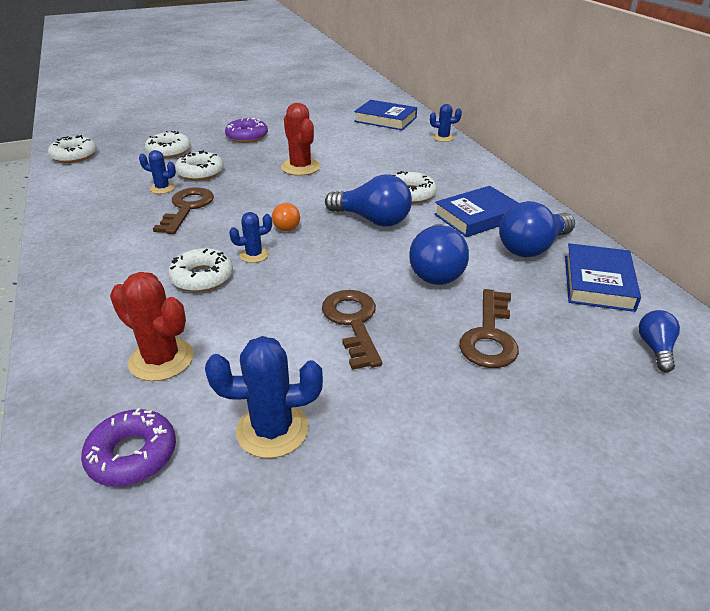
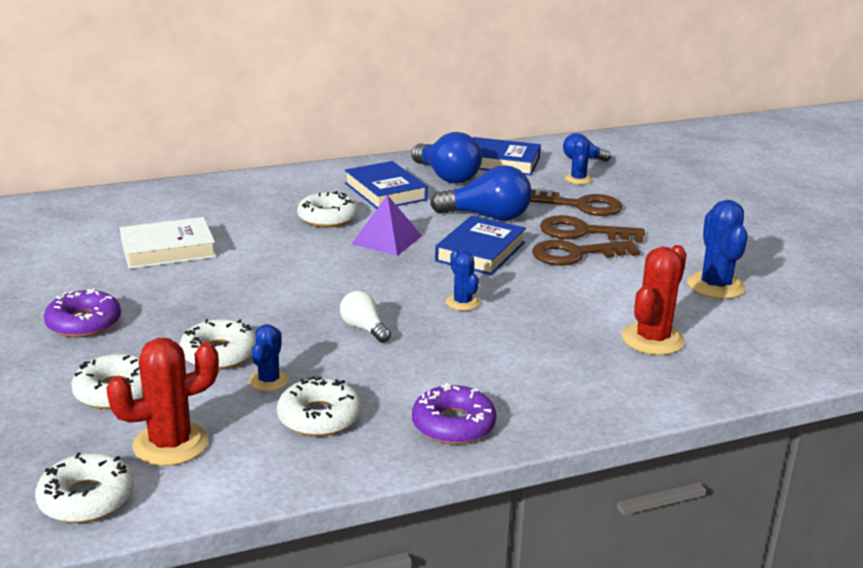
camera: 90 degrees left, 10 degrees down
purple donut [81,408,176,487] -> purple donut moved to [412,383,496,444]
brown key [153,187,214,234] -> brown key moved to [540,215,645,243]
white donut [168,248,233,292] -> white donut moved to [277,376,361,436]
orange light bulb [272,203,300,231] -> none
red cactus [281,103,321,176] -> red cactus moved to [106,338,219,466]
blue light bulb [325,175,412,227] -> purple pyramid [352,195,422,256]
blue book [354,100,417,130] -> blue book moved to [435,215,526,275]
blue cactus [430,104,462,142] -> blue cactus moved to [565,137,592,184]
none -> white book [120,217,216,269]
none -> white light bulb [340,291,391,343]

